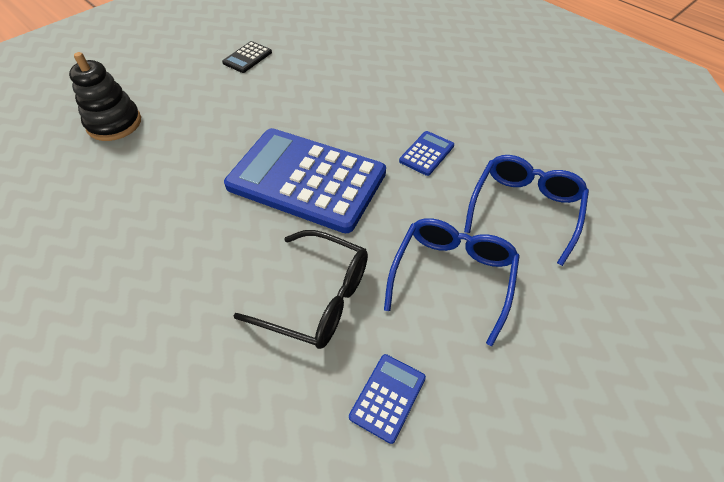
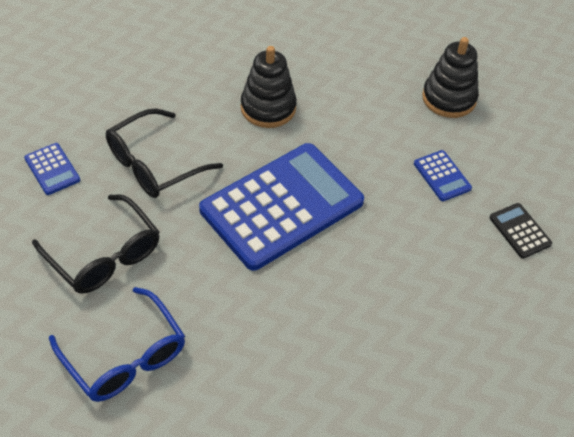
camera: 115 degrees right, 0 degrees up
blue glasses [384,218,520,346] -> black glasses [32,194,159,294]
blue calculator [399,131,454,176] -> blue calculator moved to [414,150,472,201]
none -> black stacking toy [241,46,297,128]

